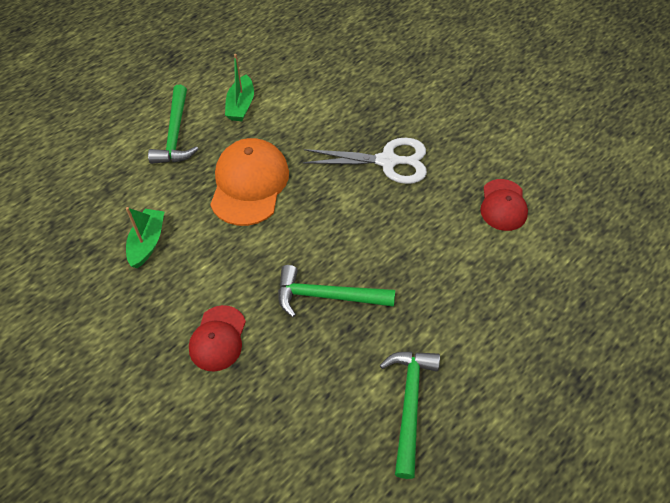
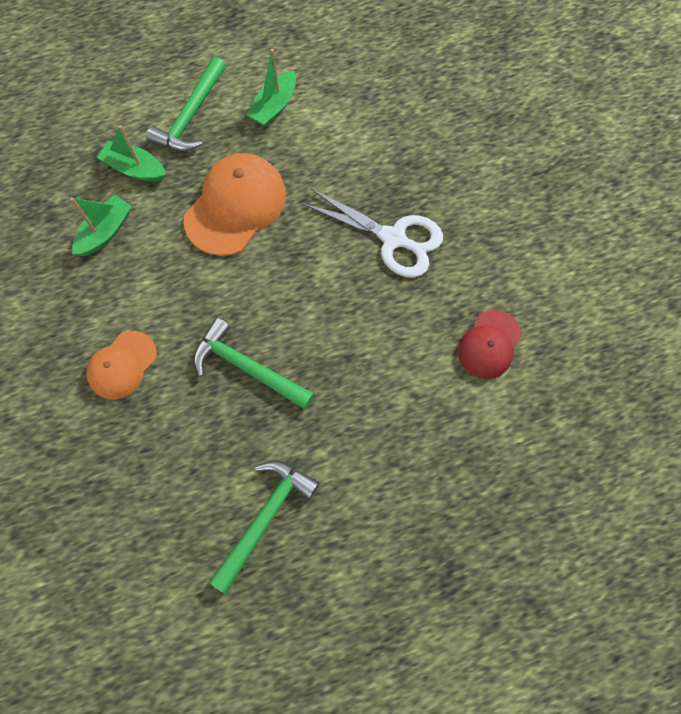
camera: 25 degrees right, 15 degrees up
red cap [189,305,246,372] -> orange cap [86,331,157,400]
none -> green boat [97,125,166,181]

